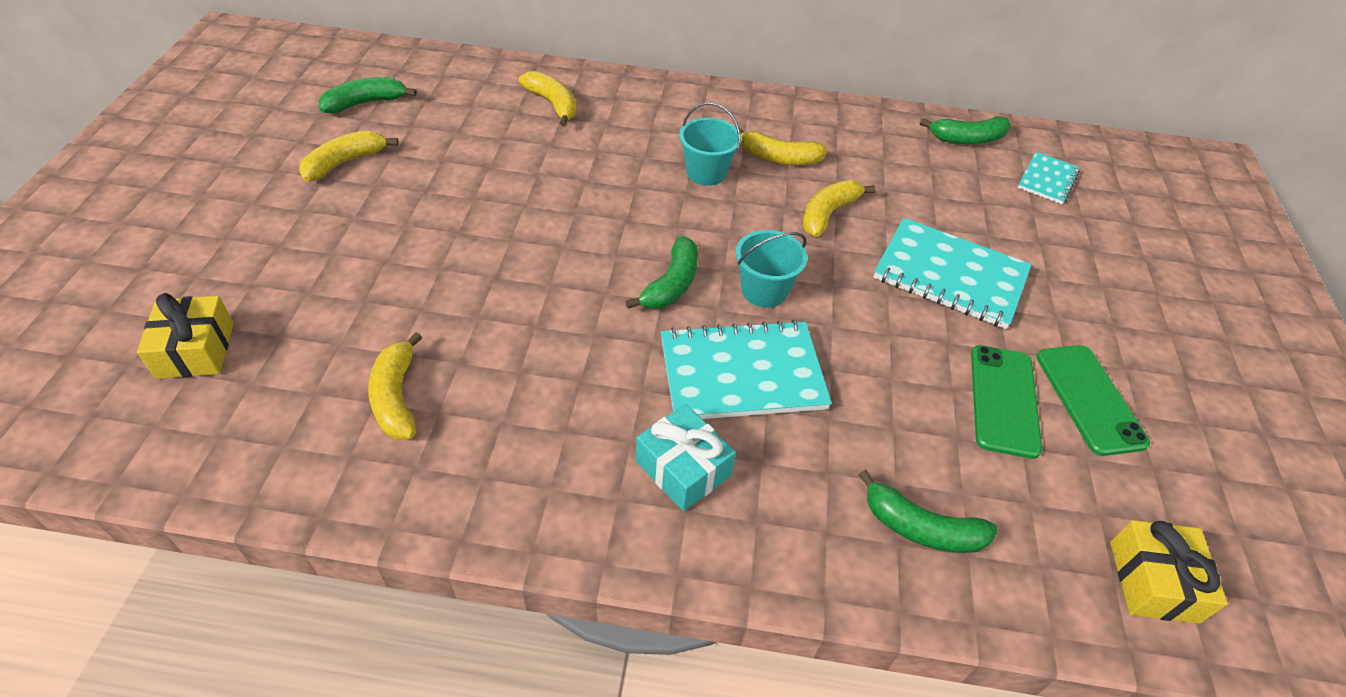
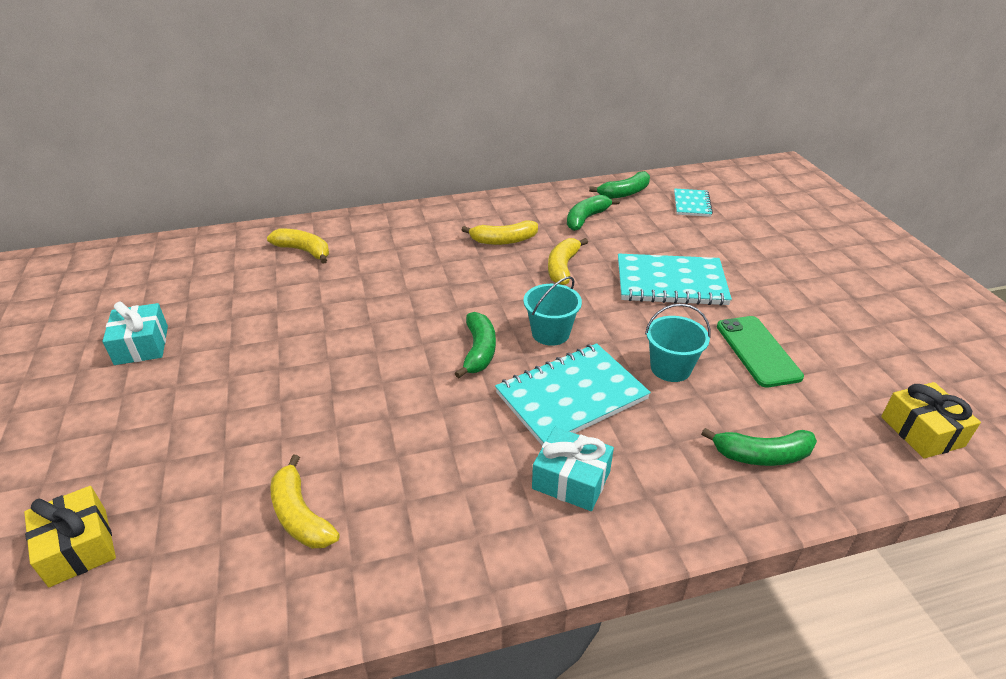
camera: 20 degrees left, 10 degrees down
yellow banana [299,130,399,181] -> turquoise gift [102,302,168,365]
green banana [319,77,417,113] -> green banana moved to [567,195,620,231]
turquoise bucket [679,102,742,186] -> turquoise bucket moved to [645,304,711,382]
green phone [1036,345,1150,456] -> none

